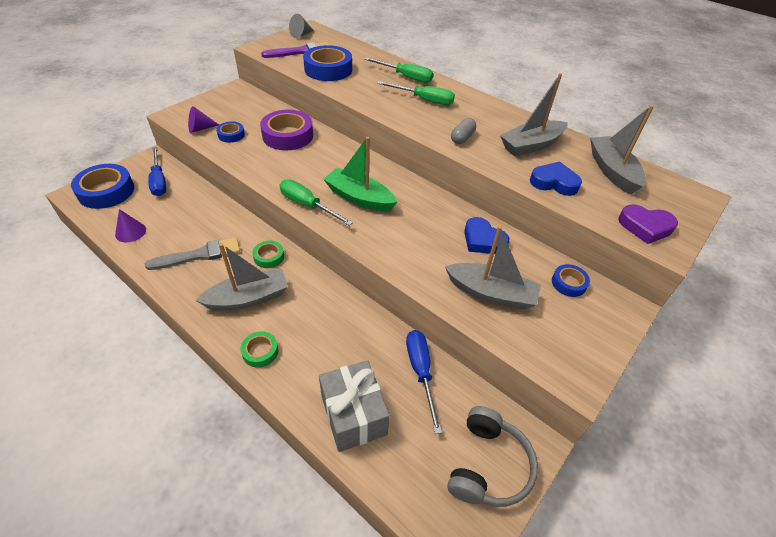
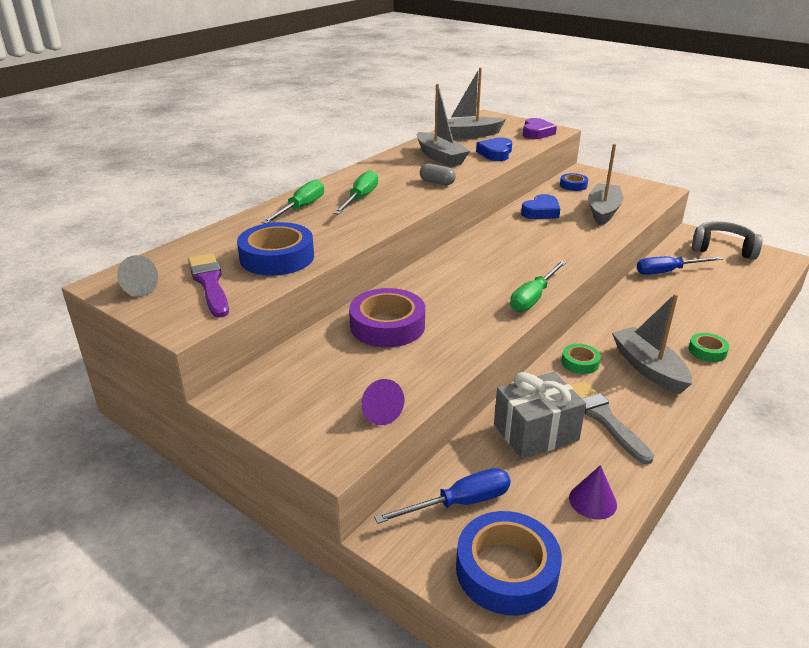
camera: 90 degrees left, 15 degrees down
blue tape [216,121,245,143] -> none
grey gift [319,360,390,452] -> grey gift moved to [494,372,586,459]
green boat [323,137,397,212] -> none

